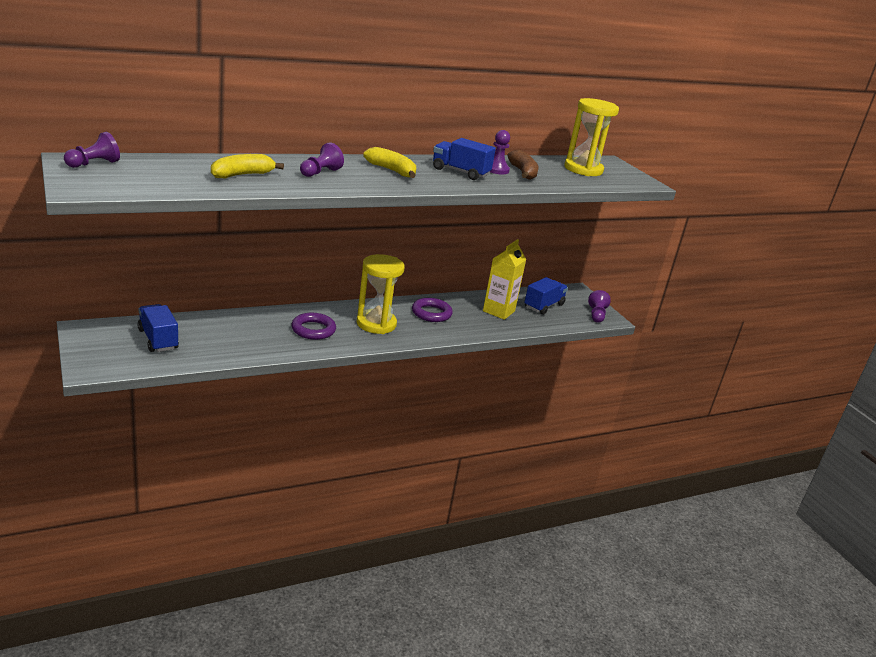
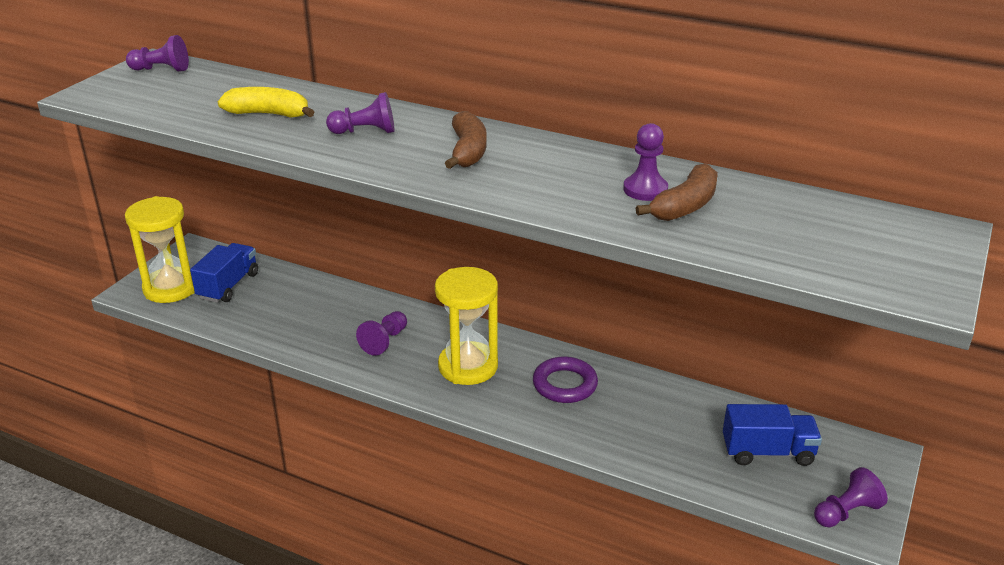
camera: 55 degrees right, 5 degrees up
purple ring [291,313,336,340] -> purple pawn [356,311,407,356]
yellow banana [363,147,416,178] -> brown banana [445,111,487,169]
blue truck [433,138,496,180] -> none
yellow carton [483,239,526,320] -> none
yellow hourglass [564,98,619,176] -> yellow hourglass moved to [125,196,195,303]

